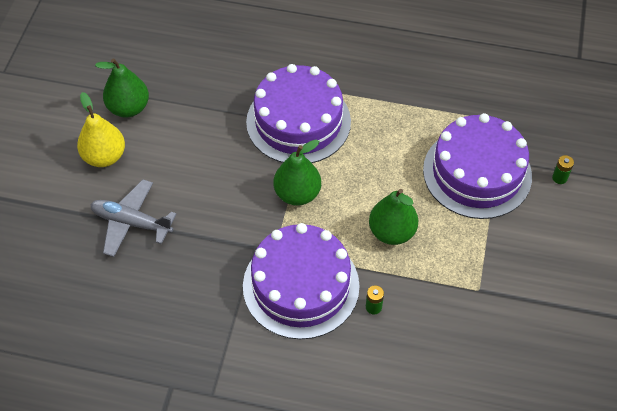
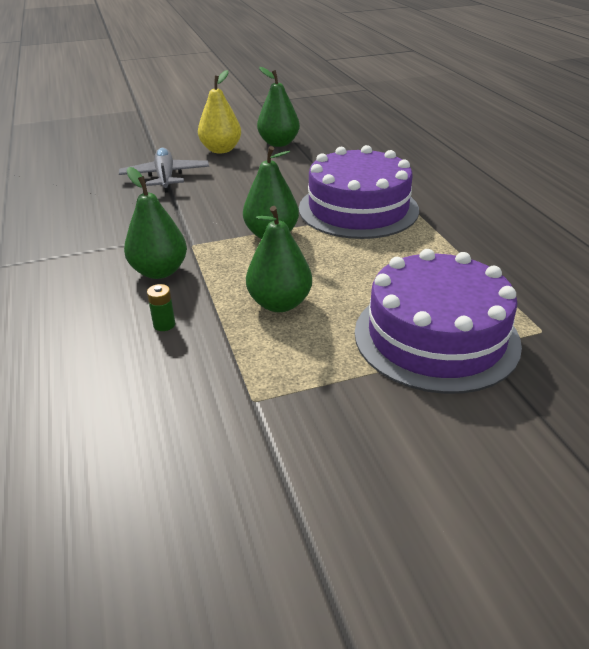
camera: 60 degrees right, 20 degrees down
purple cake [243,223,360,339] -> green pear [124,167,187,279]
green battery [552,155,574,184] -> none

